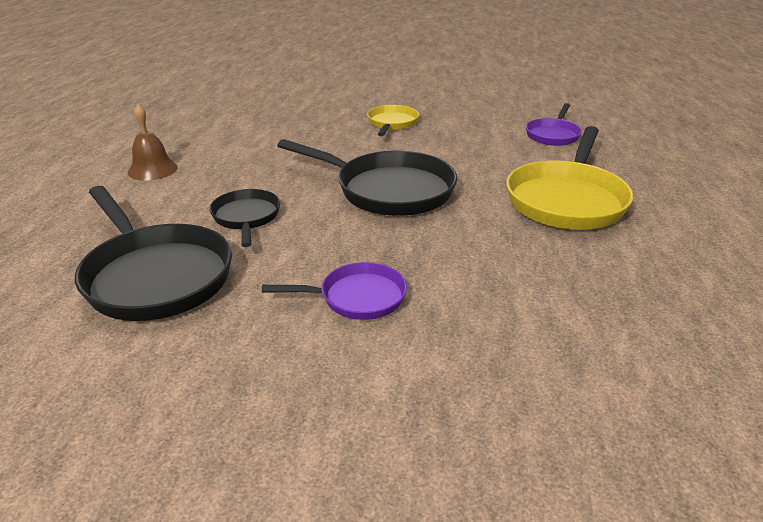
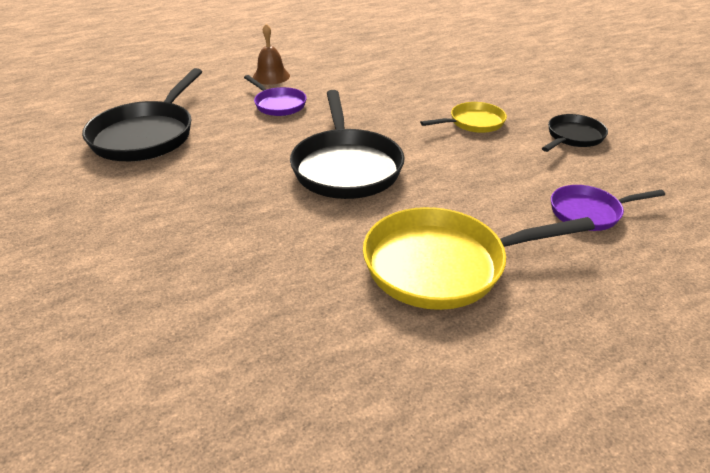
camera: 55 degrees right, 5 degrees up
black pan [209,189,280,247] -> black pan moved to [542,114,608,152]
purple pan [262,262,407,320] -> purple pan moved to [244,75,307,116]

